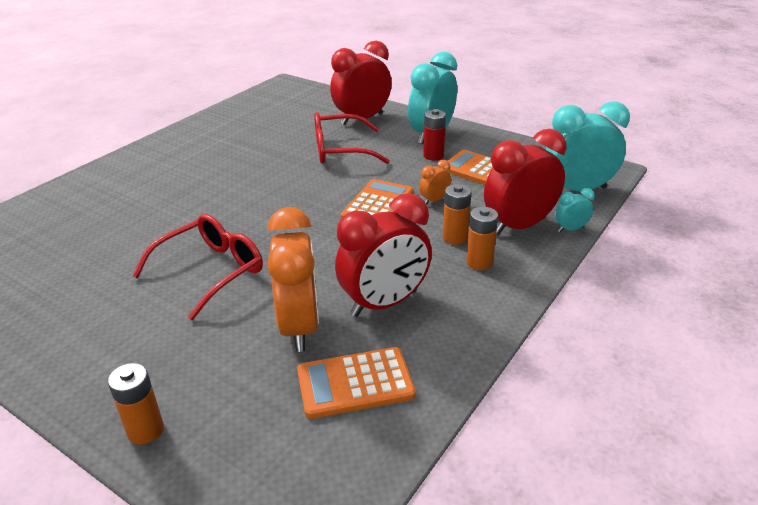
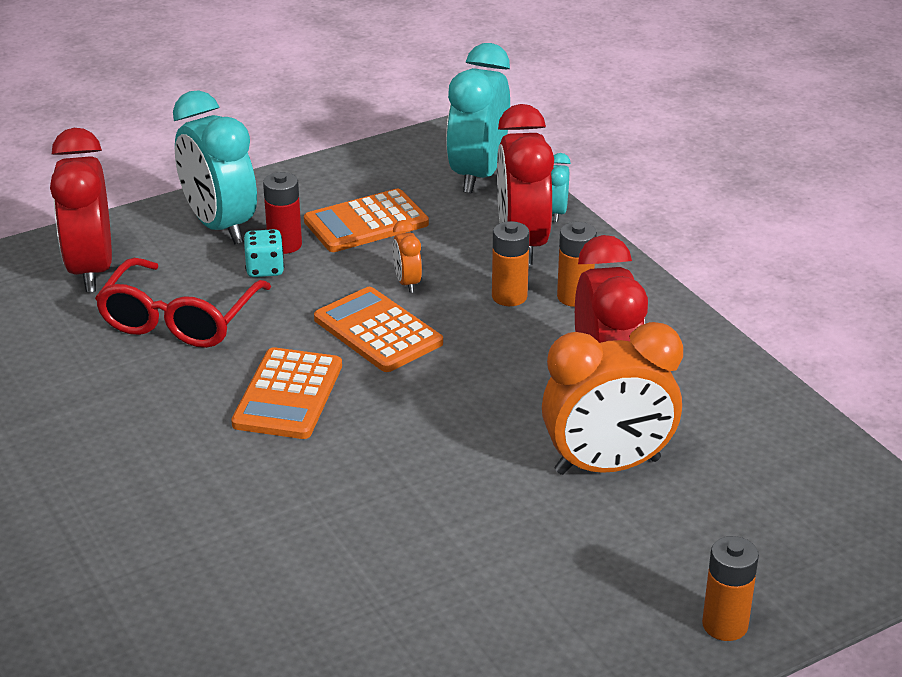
camera: 65 degrees left, 0 degrees up
red glasses [132,214,263,320] -> none
orange clock [267,207,319,352] -> orange clock turned 150 degrees clockwise [542,322,683,475]
orange calculator [297,347,416,419] -> orange calculator moved to [231,347,342,439]
none -> turquoise dice [243,229,284,277]

